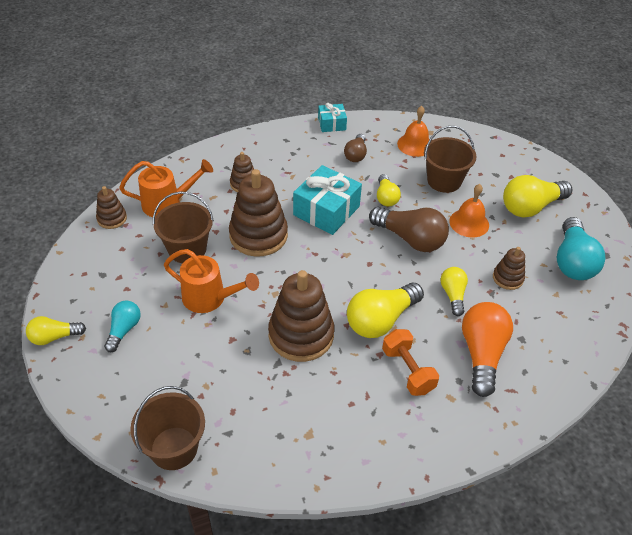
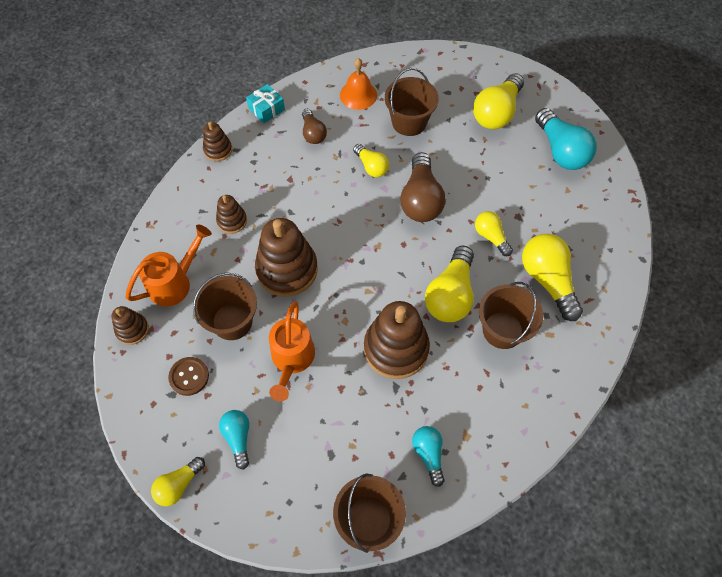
camera: 30 degrees left, 15 degrees up
orange watering can [164,249,259,313] -> orange watering can turned 105 degrees clockwise [269,301,315,401]
turquoise gift [293,165,362,235] -> none
brown light bulb [369,207,449,252] -> brown light bulb turned 90 degrees clockwise [400,152,445,222]
orange dumbbell [382,329,439,396] -> brown bucket [479,282,543,349]
orange bell [449,184,489,238] -> none
orange light bulb [462,302,513,397] -> yellow light bulb [522,234,583,321]
brown stacking toy [493,247,525,290] -> brown stacking toy moved to [203,122,232,161]
none -> brown button [168,357,209,396]
none -> turquoise light bulb [412,426,445,487]

